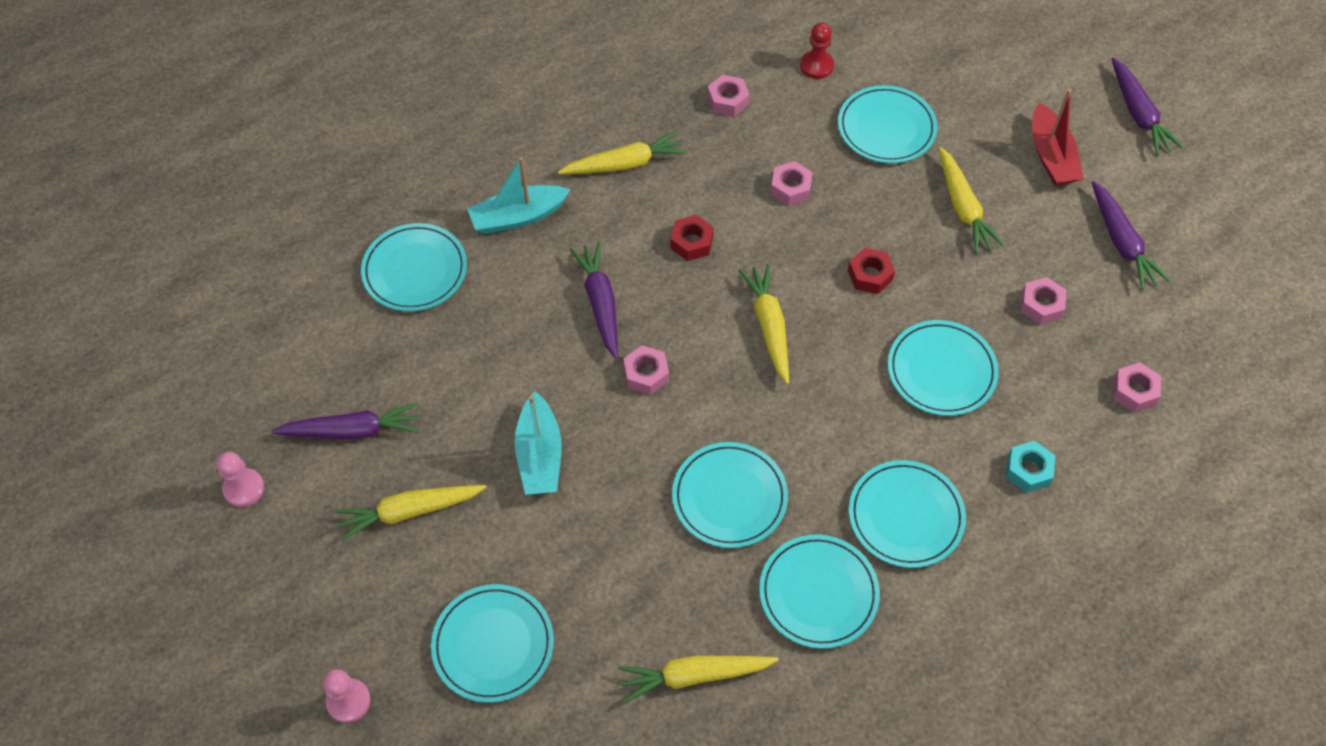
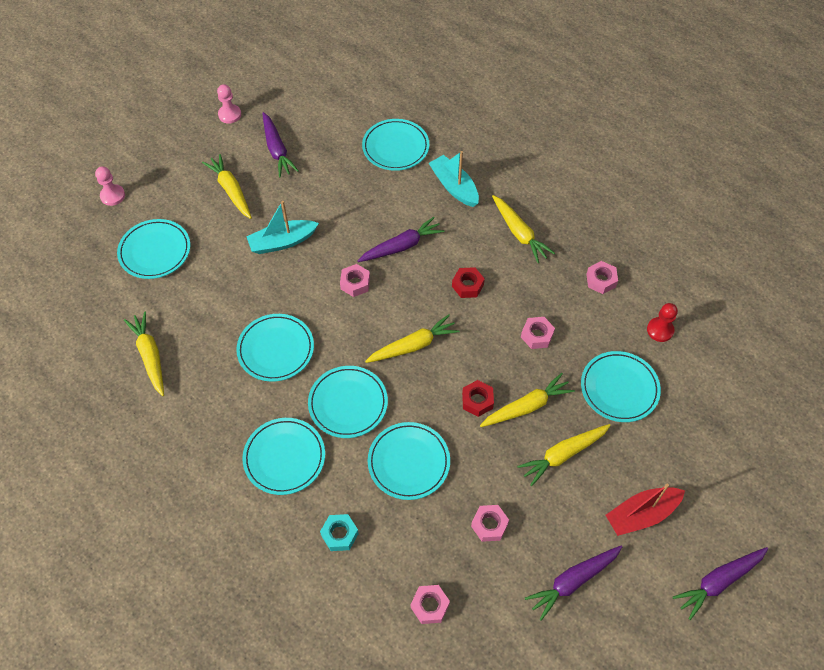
camera: 75 degrees right, 0 degrees up
turquoise plate [759,535,880,649] -> turquoise plate moved to [308,366,388,438]
none -> yellow carrot [480,373,575,427]

